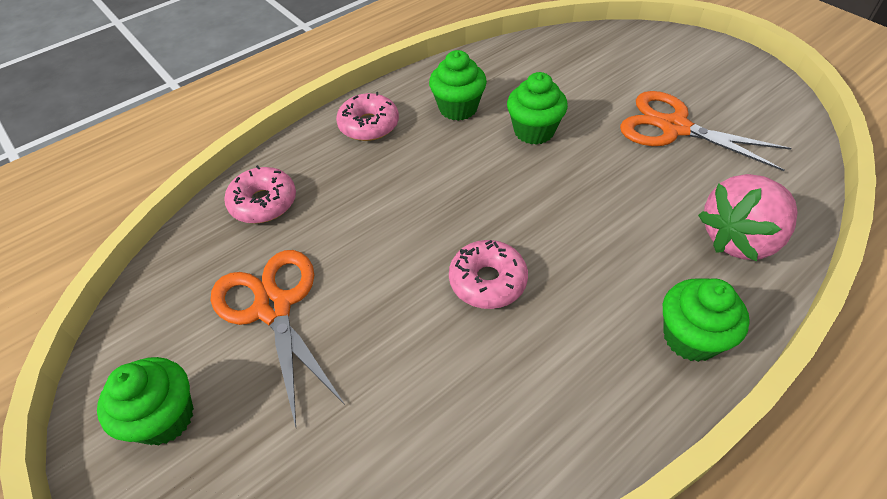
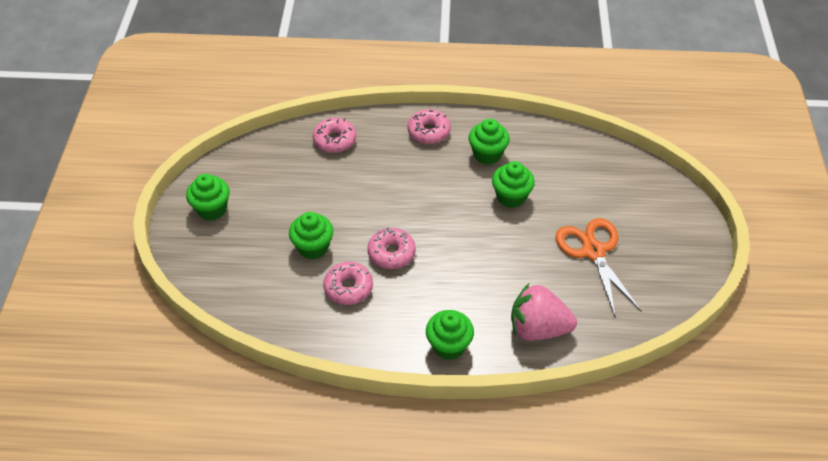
camera: 40 degrees right, 0 degrees up
orange scissors [211,250,345,427] -> none
none -> green cupcake [289,212,333,259]
none -> pink donut [323,262,373,305]

